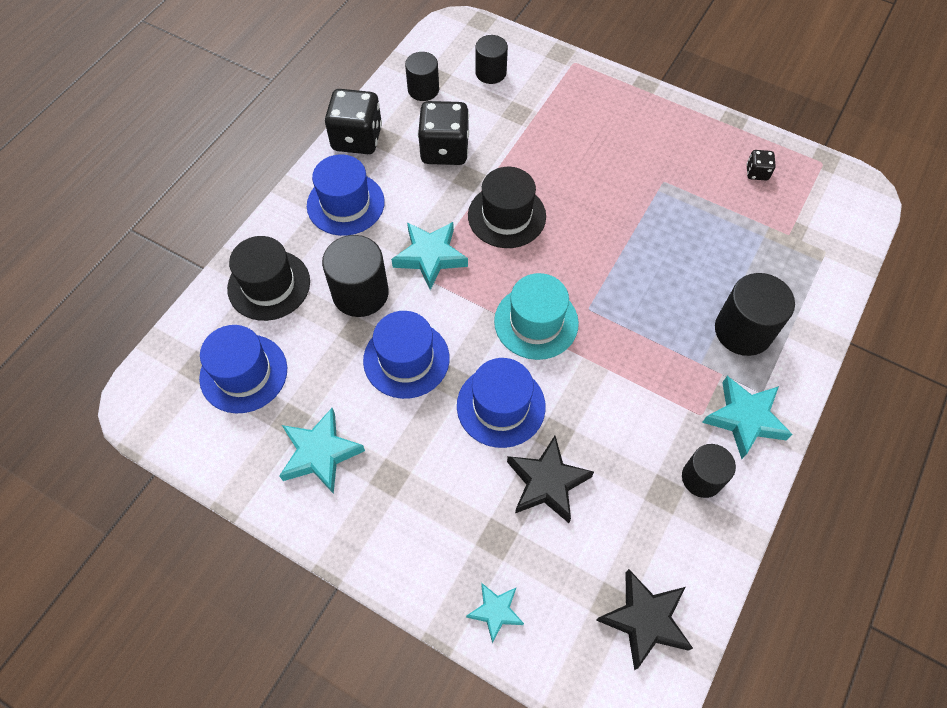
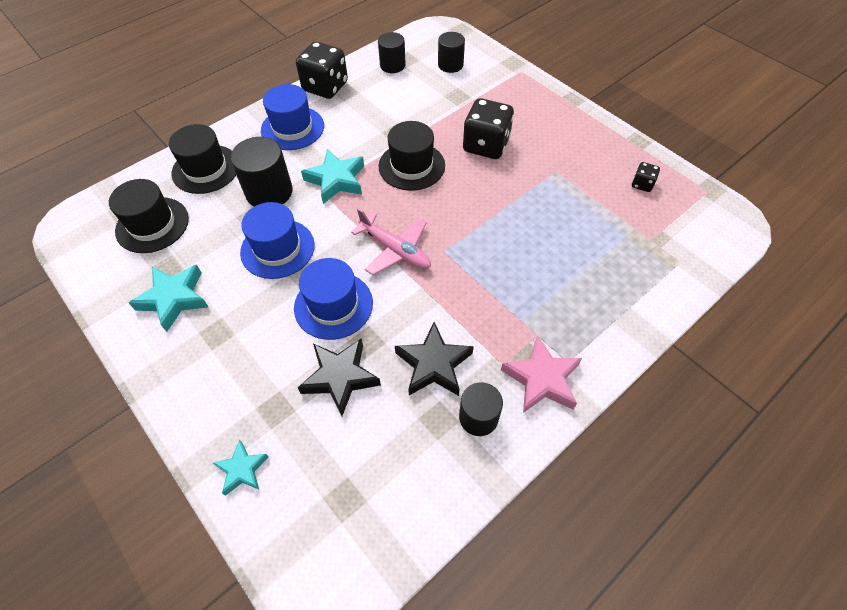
camera: 20 degrees right, 5 degrees down
blue hat [199,325,287,413] -> black hat [109,179,189,253]
black dice [418,101,469,165] -> black dice moved to [463,98,514,159]
turquoise hat [494,273,579,360] -> pink plane [351,208,431,275]
black star [596,569,693,670] -> black star moved to [395,322,474,396]
turquoise star [702,376,793,459] -> pink star [501,335,582,413]
black cylinder [715,273,795,356] -> none

